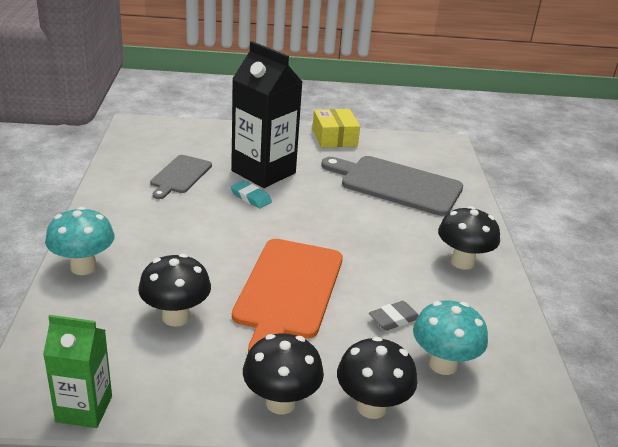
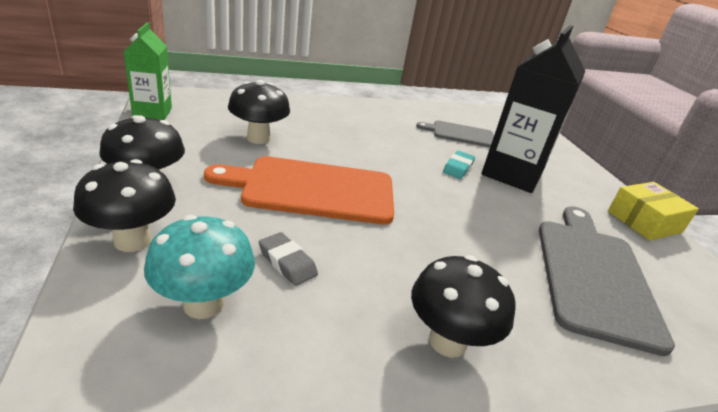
camera: 75 degrees right, 0 degrees up
turquoise mushroom [45,207,114,275] -> none

